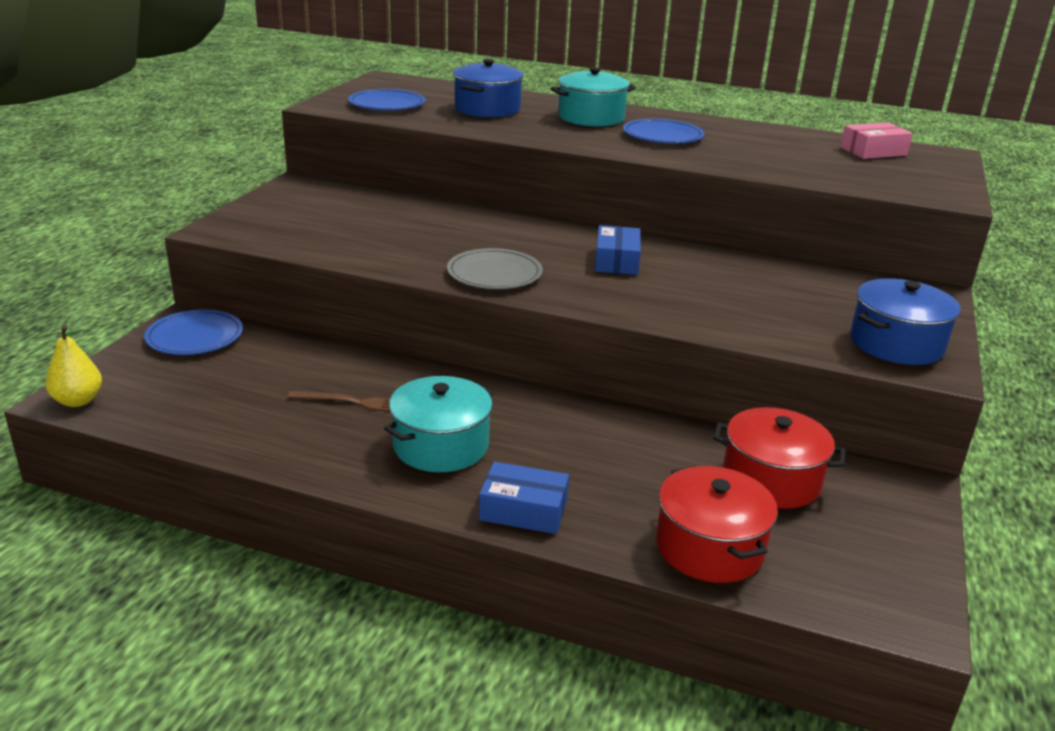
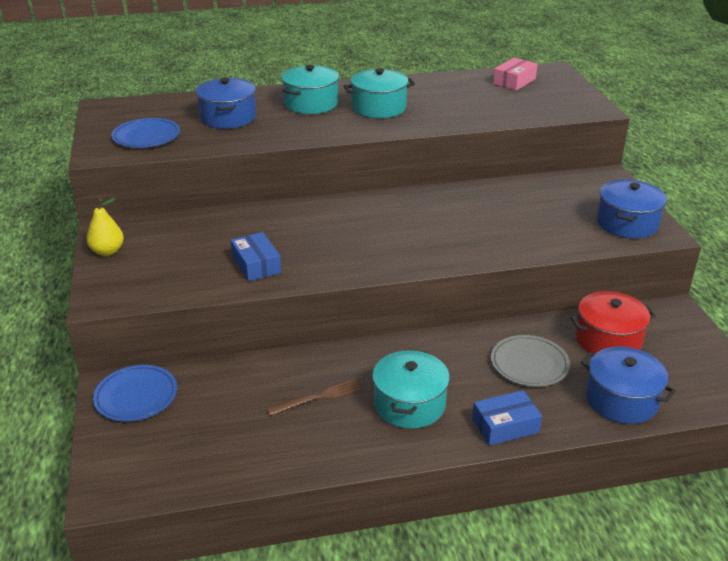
camera: 30 degrees left, 5 degrees up
yellow pear [45,325,102,407] -> yellow pear moved to [86,198,124,256]
grey plate [447,248,543,289] -> grey plate moved to [491,335,570,387]
blue box [595,225,641,275] -> blue box moved to [230,232,281,281]
blue plate [623,119,705,143] -> turquoise pot [344,68,415,118]
red pot [656,466,778,583] -> blue pot [581,347,676,424]

